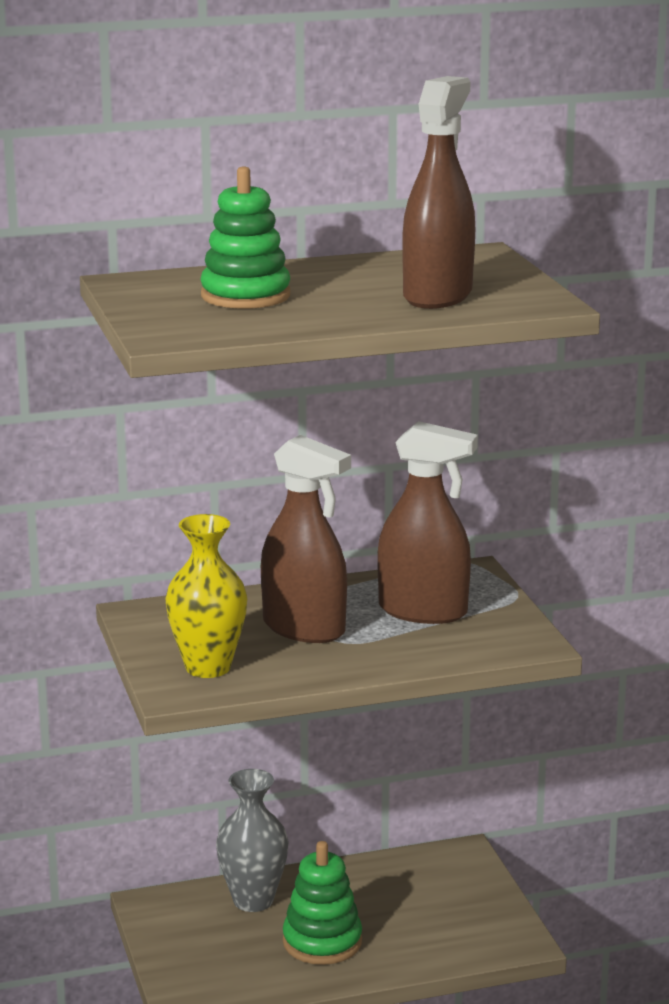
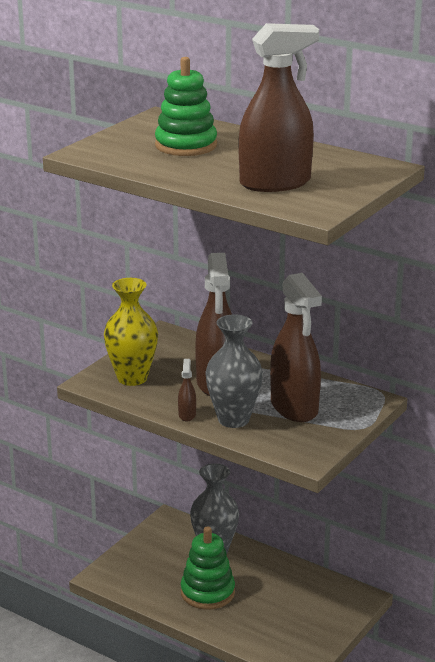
camera: 50 degrees right, 5 degrees up
none -> brown spray bottle [178,359,196,421]
none -> grey vase [206,314,263,428]

